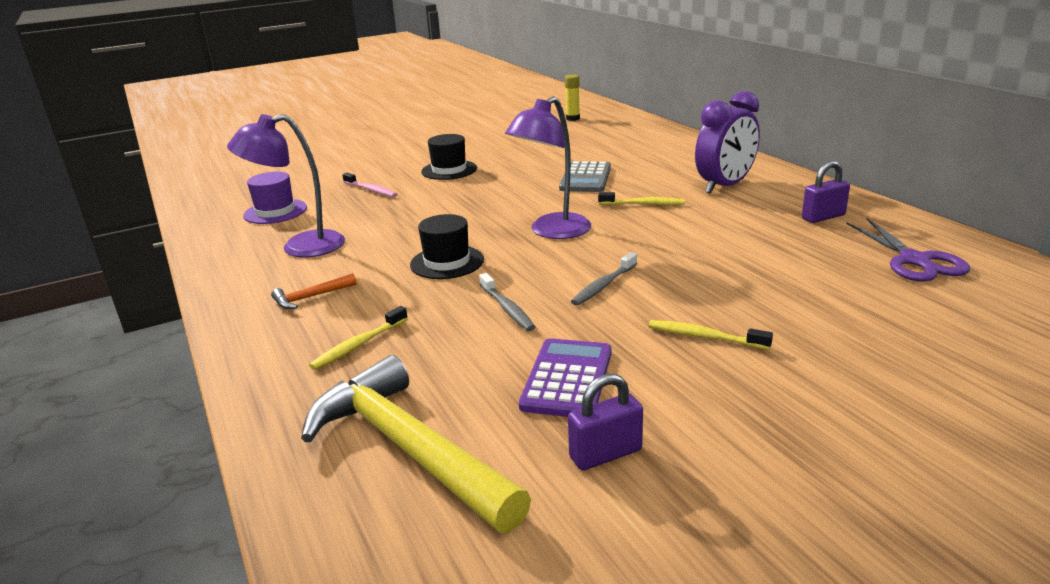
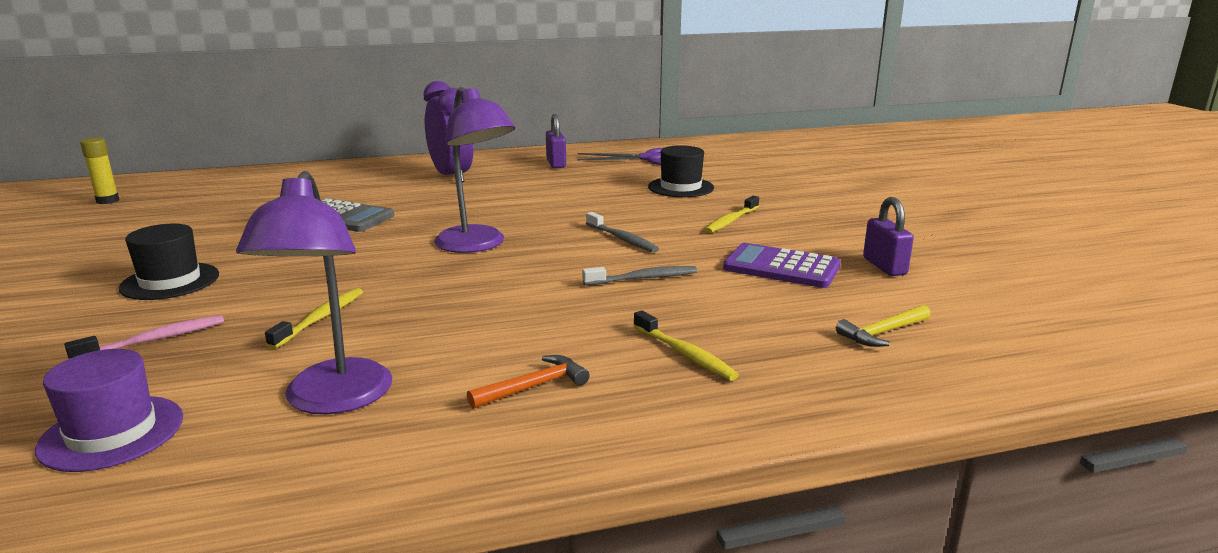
camera: 80 degrees left, 5 degrees down
orange hammer [271,273,357,309] -> orange hammer turned 105 degrees counterclockwise [467,355,590,409]
yellow hammer [301,355,531,533] -> yellow hammer [836,305,931,347], size x0.41
black hat [410,214,484,279] -> black hat moved to [648,145,714,197]
yellow toothbrush [598,192,685,205] -> yellow toothbrush moved to [265,288,363,349]

